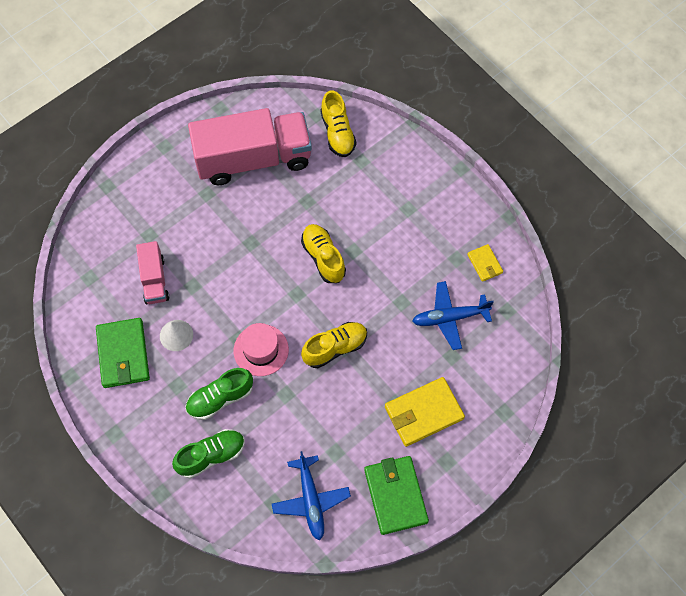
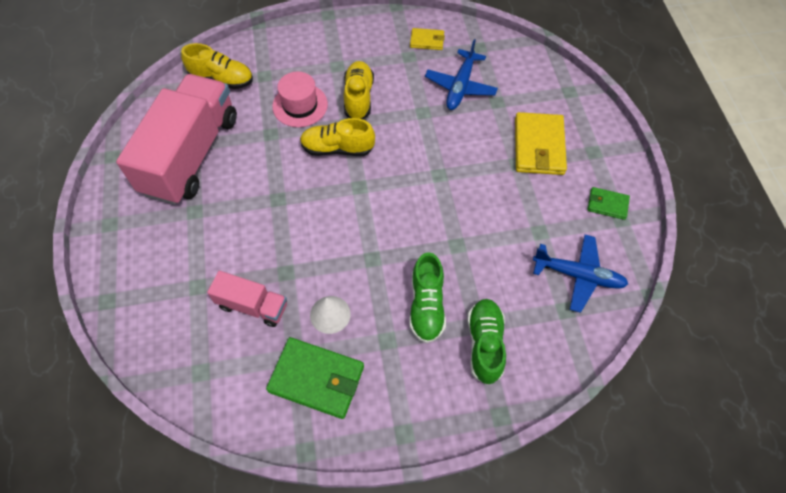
camera: 60 degrees left, 5 degrees down
pink hat [234,323,289,376] -> pink hat moved to [272,71,328,127]
yellow shoe [301,322,367,368] -> yellow shoe moved to [344,61,374,119]
green wallet [364,456,429,535] -> green wallet [587,187,630,220], size x0.53

